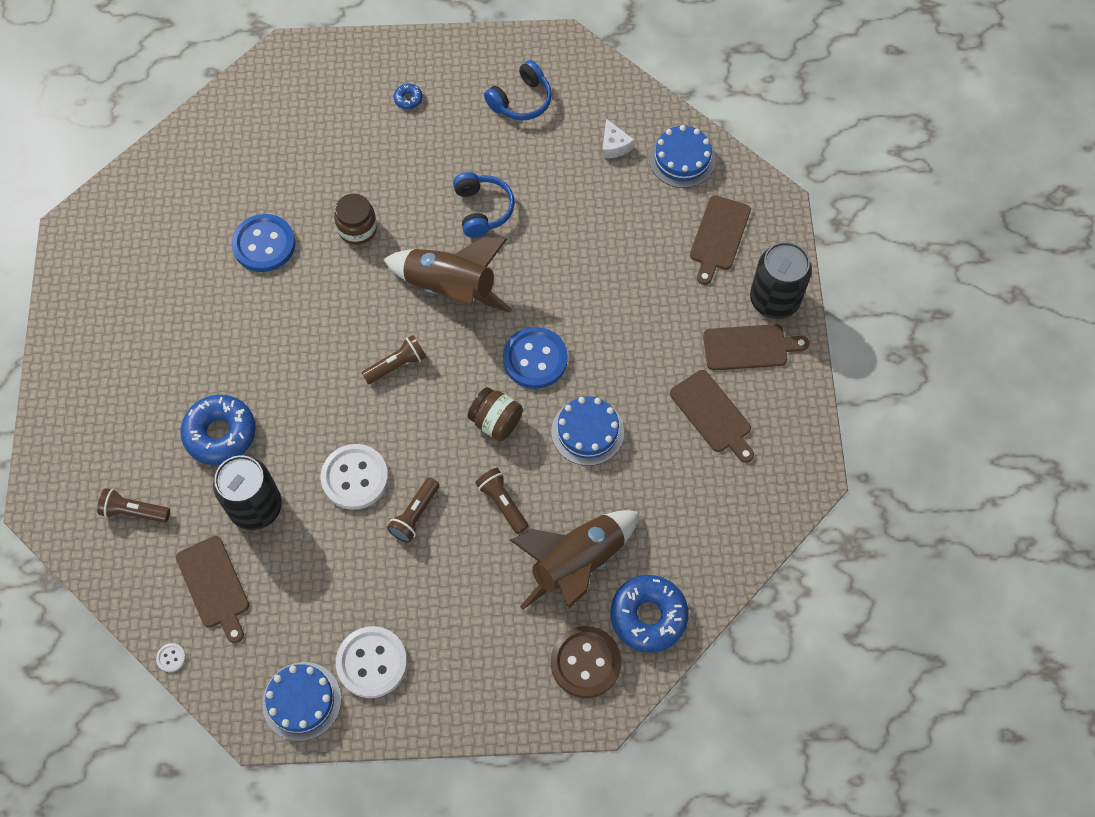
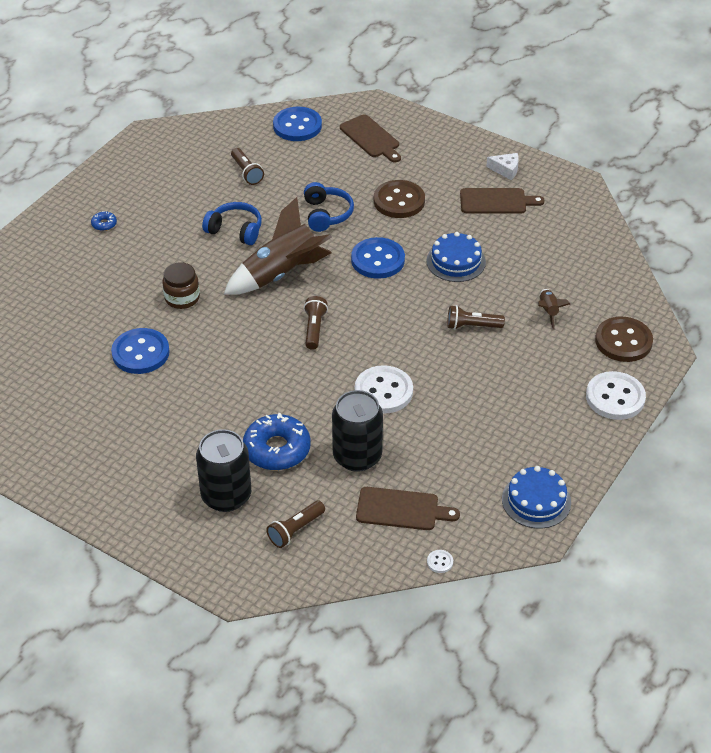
camera: 55 degrees left, 20 degrees down
white button [336,626,407,698] -> white button moved to [586,371,646,420]
brown flashlight [387,478,439,543] -> brown flashlight moved to [231,148,264,185]
brown jar [468,387,523,441] -> none
blue headphones [484,60,552,120] -> blue headphones moved to [304,182,354,232]
brown rocket [510,510,639,610] -> brown rocket [538,289,570,329], size x0.45
white cheese [602,119,634,159] -> white cheese moved to [486,153,519,180]
blue donut [610,575,689,652] -> none
blue cake [649,125,716,188] -> blue button [273,107,322,141]
brown cutting board [703,324,809,371] -> none
black can [750,242,812,319] -> black can moved to [196,429,251,512]
none -> brown button [374,180,425,218]

